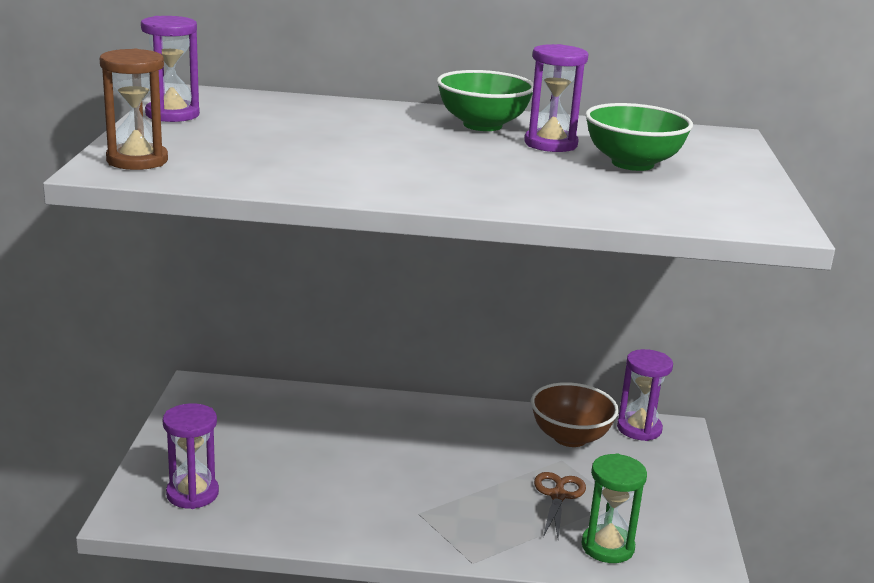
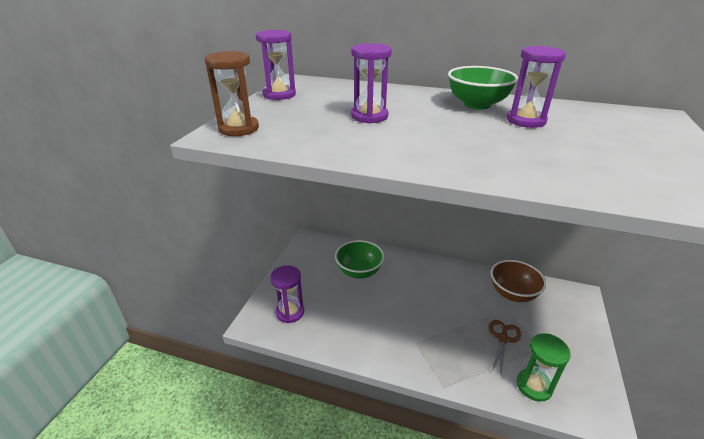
camera: 15 degrees right, 10 degrees up
green bowl [585,103,693,171] -> green bowl moved to [335,240,384,279]
purple hourglass [617,349,673,441] -> purple hourglass moved to [351,43,392,124]

